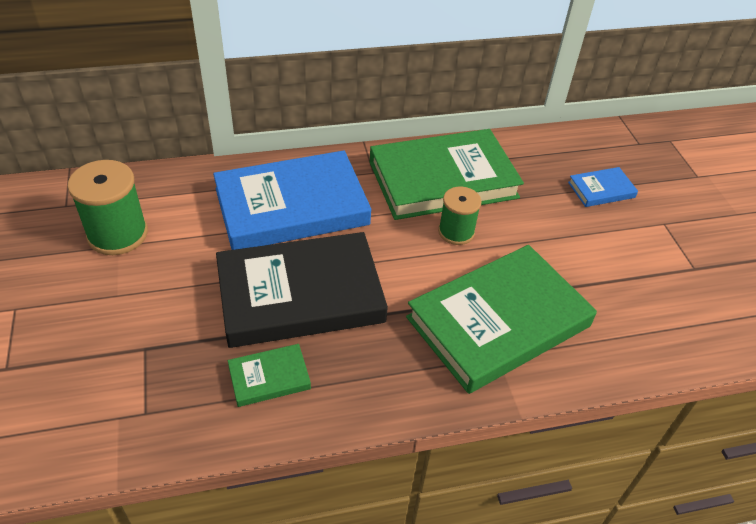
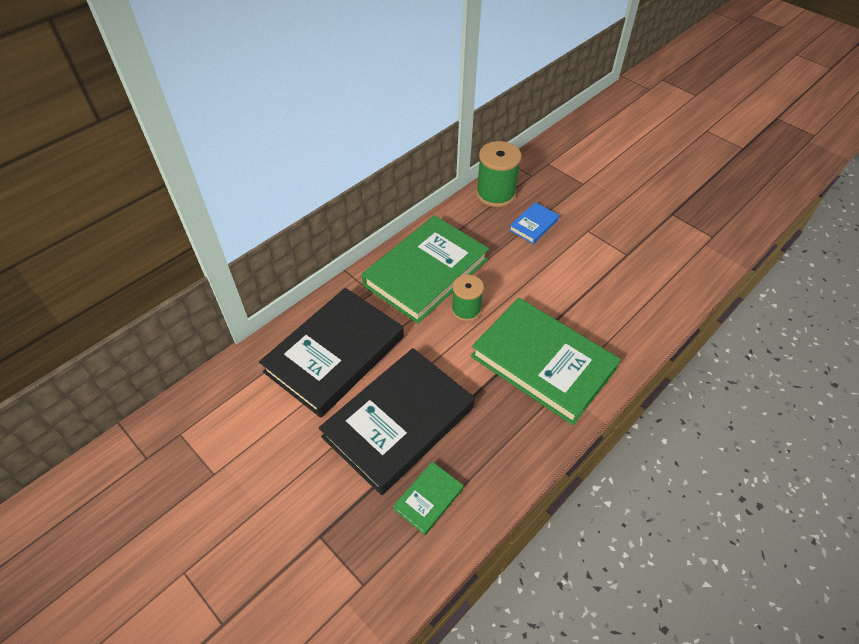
camera: 30 degrees left, 5 degrees up
green spool [68,160,148,255] -> green spool moved to [476,141,522,207]
blue book [213,150,371,250] -> black book [259,288,404,418]
green book [406,245,597,394] -> green book turned 75 degrees counterclockwise [471,298,621,425]

